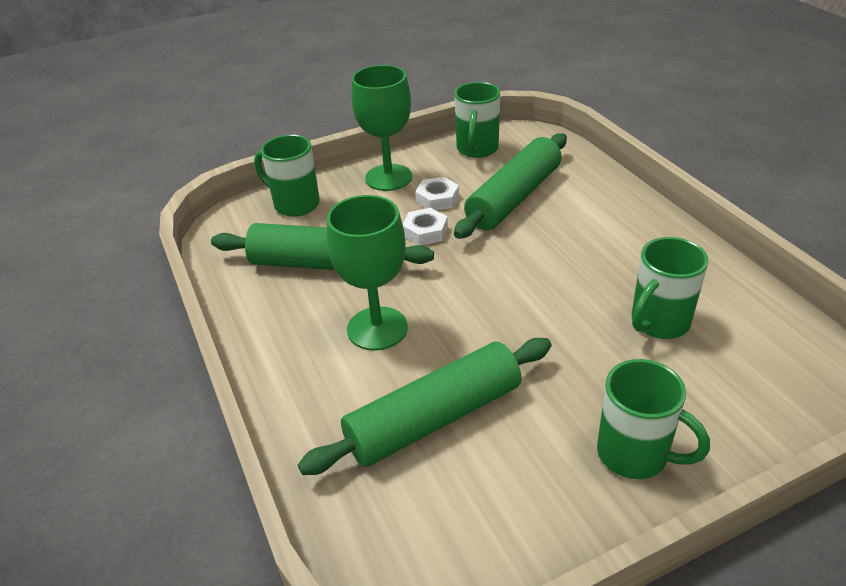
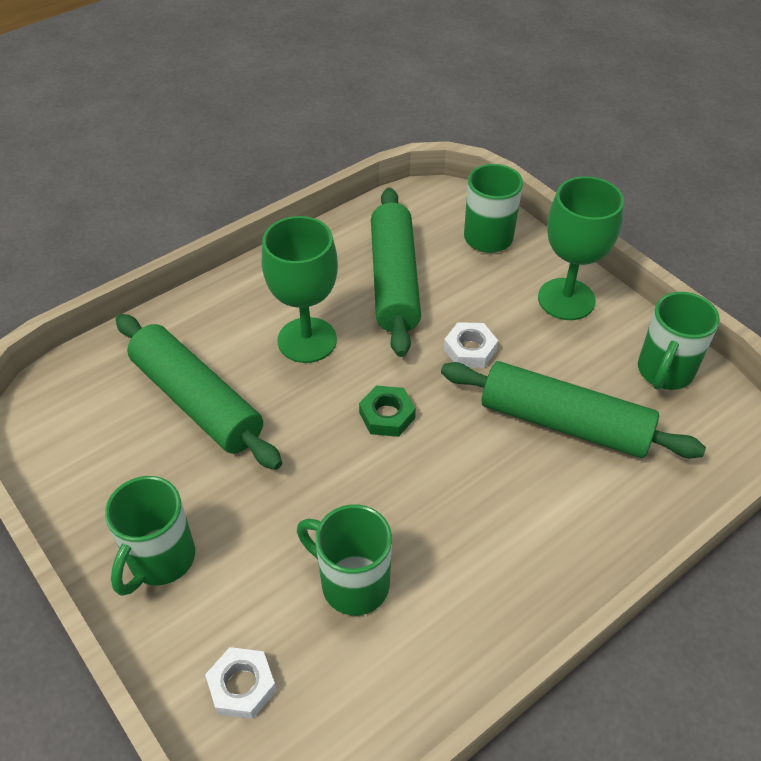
camera: 75 degrees right, 10 degrees up
white nut [415,177,459,210] -> white nut moved to [205,647,277,719]
green mug [454,82,500,158] -> green mug turned 60 degrees counterclockwise [638,292,720,390]
none -> green nut [359,386,416,437]

